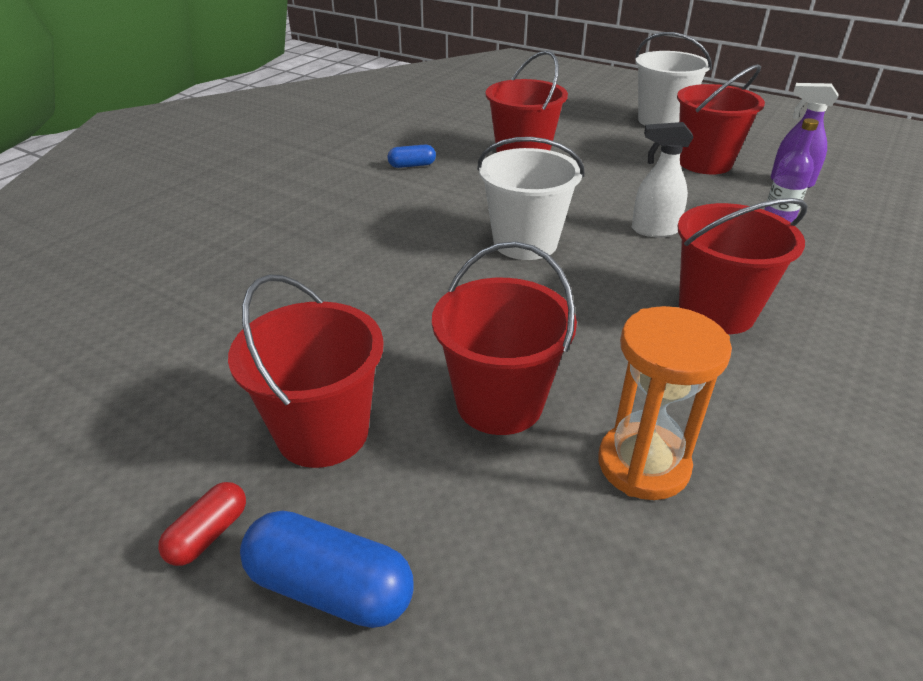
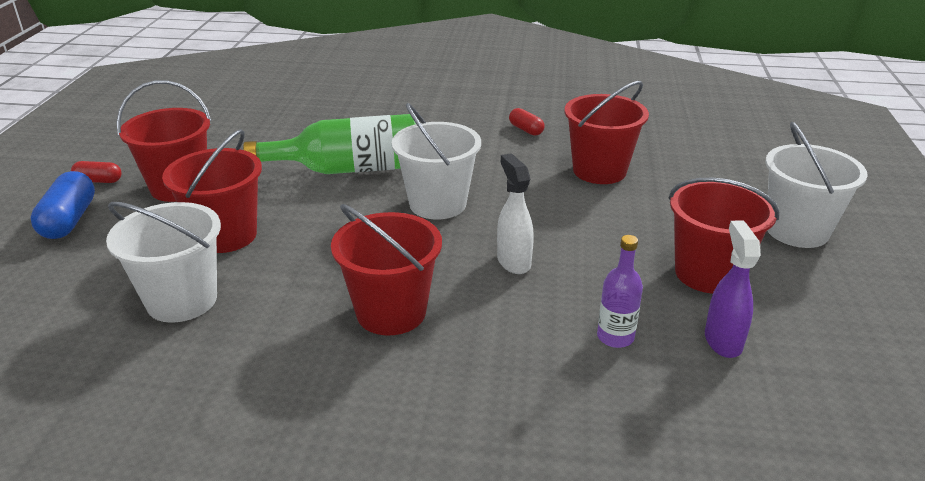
camera: 65 degrees right, 5 degrees down
blue capsule [388,145,436,168] -> red capsule [509,108,545,136]
orange hourglass [598,306,732,500] -> white bucket [106,202,221,323]
none -> green bottle [243,114,416,174]

